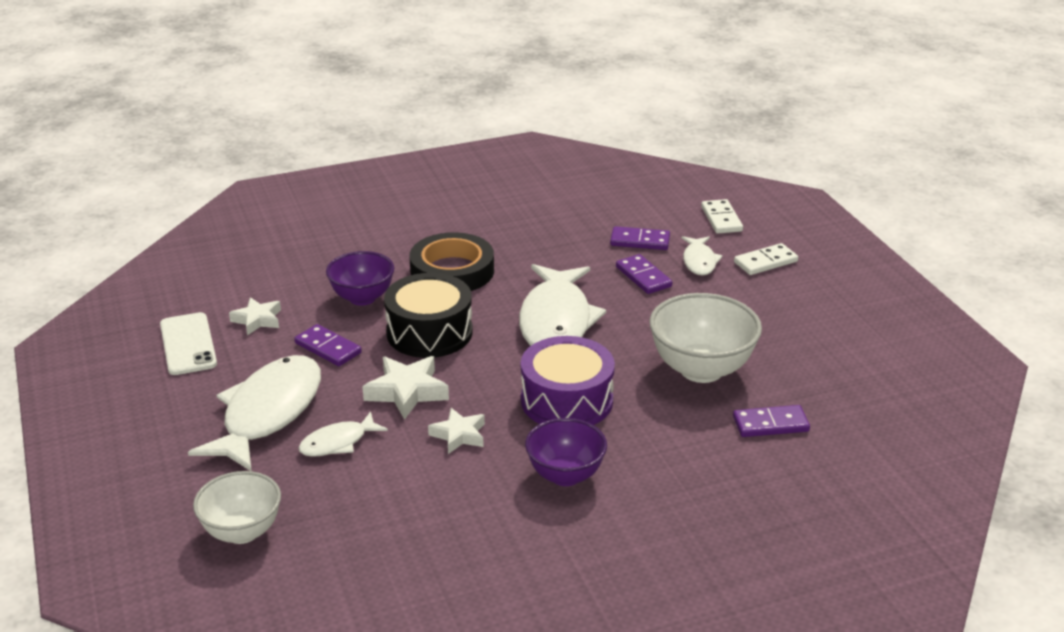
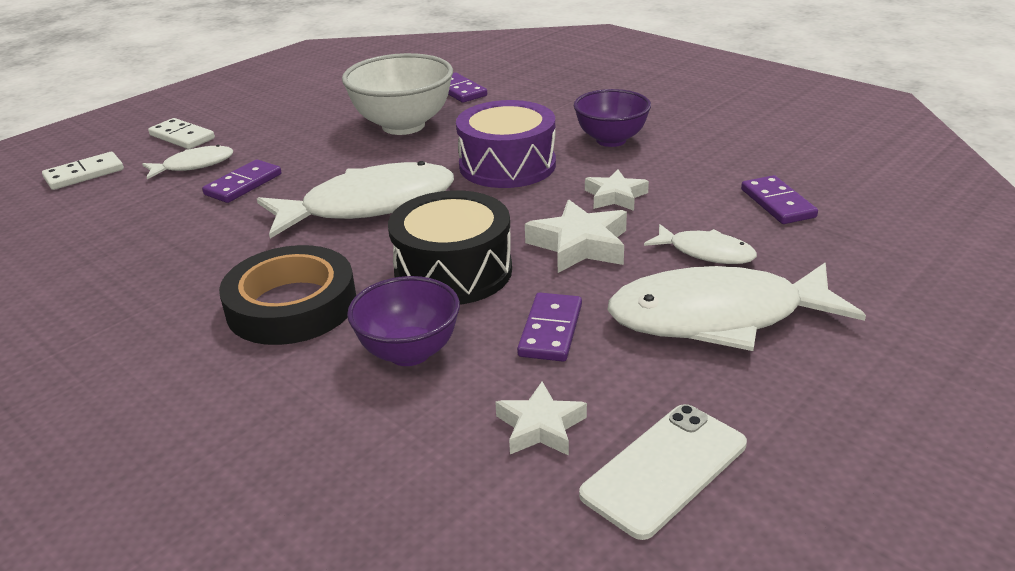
camera: 115 degrees left, 0 degrees up
white bowl [193,471,281,544] -> none
purple domino [610,226,670,250] -> purple domino moved to [741,175,818,224]

